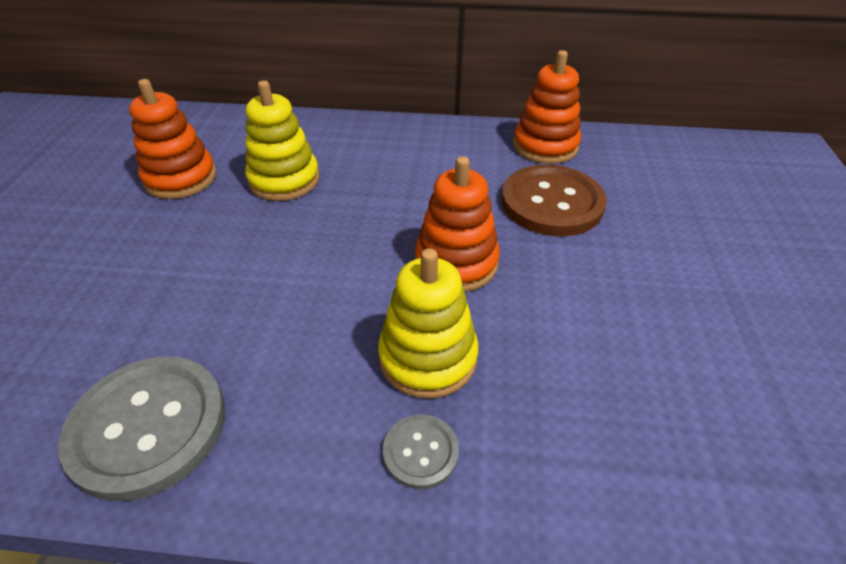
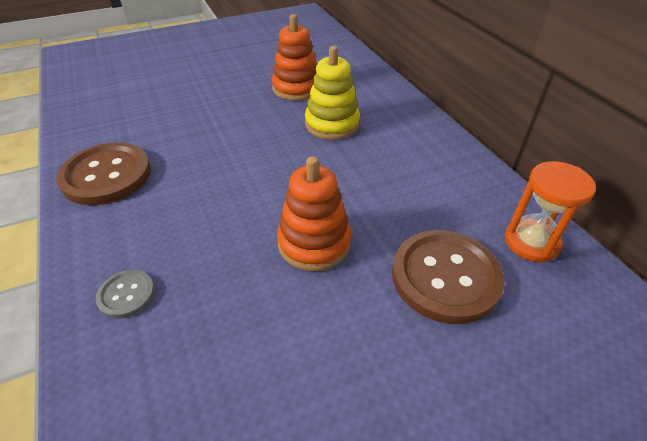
camera: 60 degrees right, 0 degrees up
grey button [58,357,225,501] -> brown button [56,142,151,205]
yellow stacking toy [378,248,479,399] -> none
orange stacking toy [513,50,581,164] -> orange hourglass [505,161,596,263]

